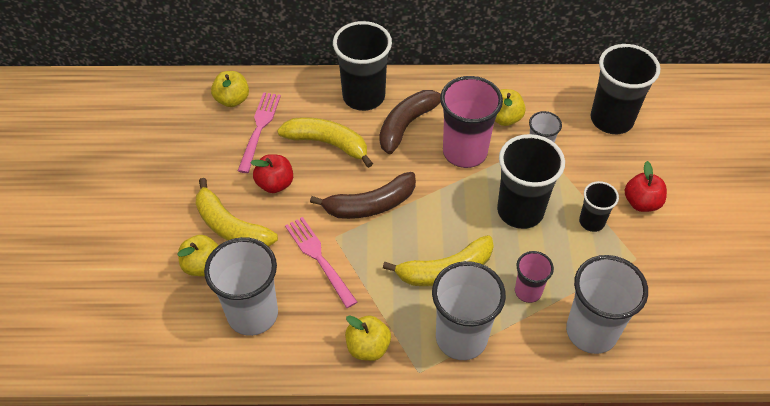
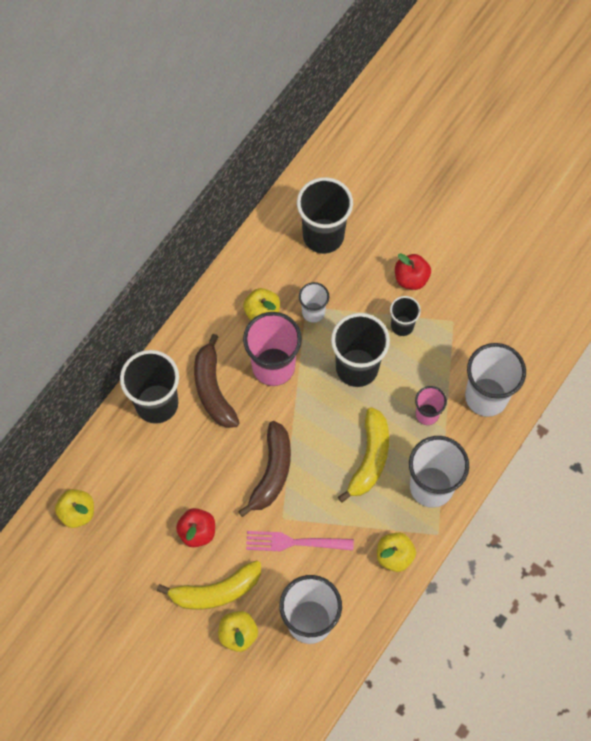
camera: 55 degrees left, 15 degrees up
pink fork [238,92,281,173] -> none
yellow banana [277,117,373,168] -> none

